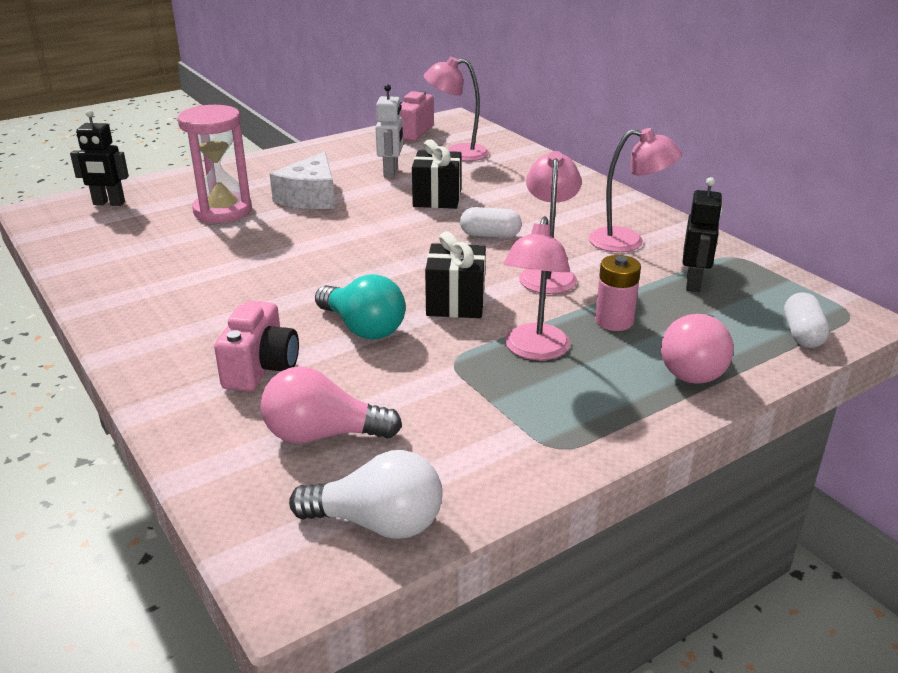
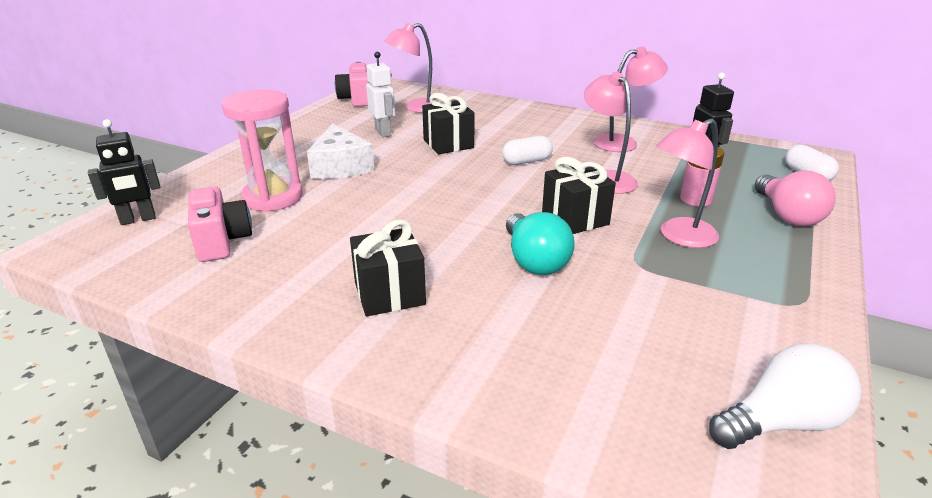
camera: 30 degrees left, 0 degrees up
pink camera [214,301,299,392] -> pink camera moved to [188,186,252,262]
pink light bulb [261,366,402,444] -> none
turquoise light bulb [315,274,406,340] -> turquoise light bulb turned 60 degrees clockwise [506,212,575,275]
pink lamp [504,216,570,360] -> pink lamp turned 75 degrees clockwise [657,119,719,248]
none -> black gift [350,220,426,317]

